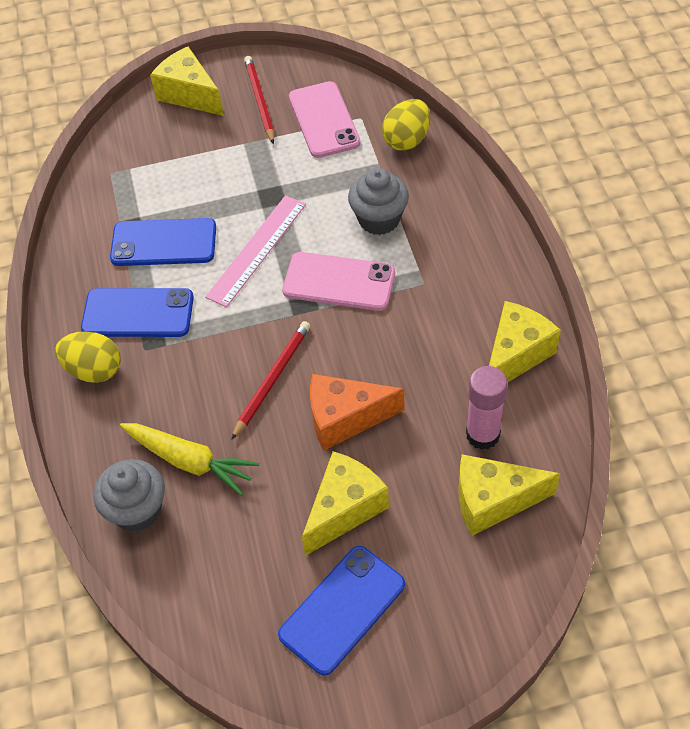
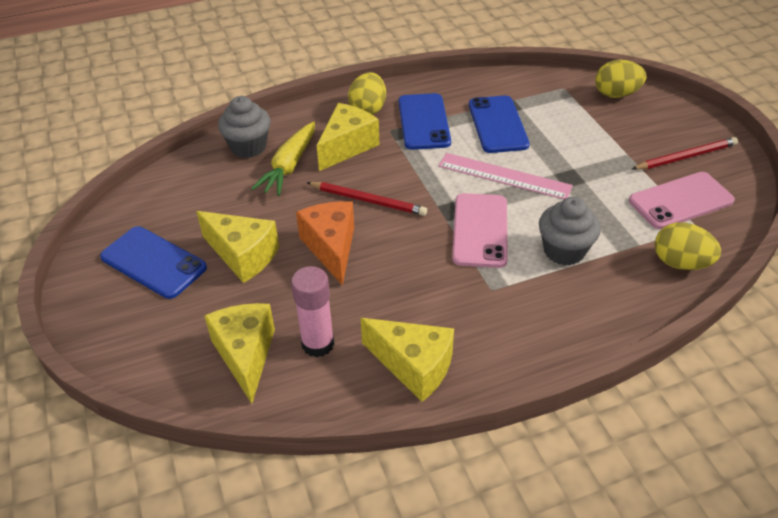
camera: 80 degrees right, 10 degrees down
yellow cheese [150,46,224,116] -> yellow cheese moved to [317,103,379,171]
none -> yellow egg [595,60,647,98]

